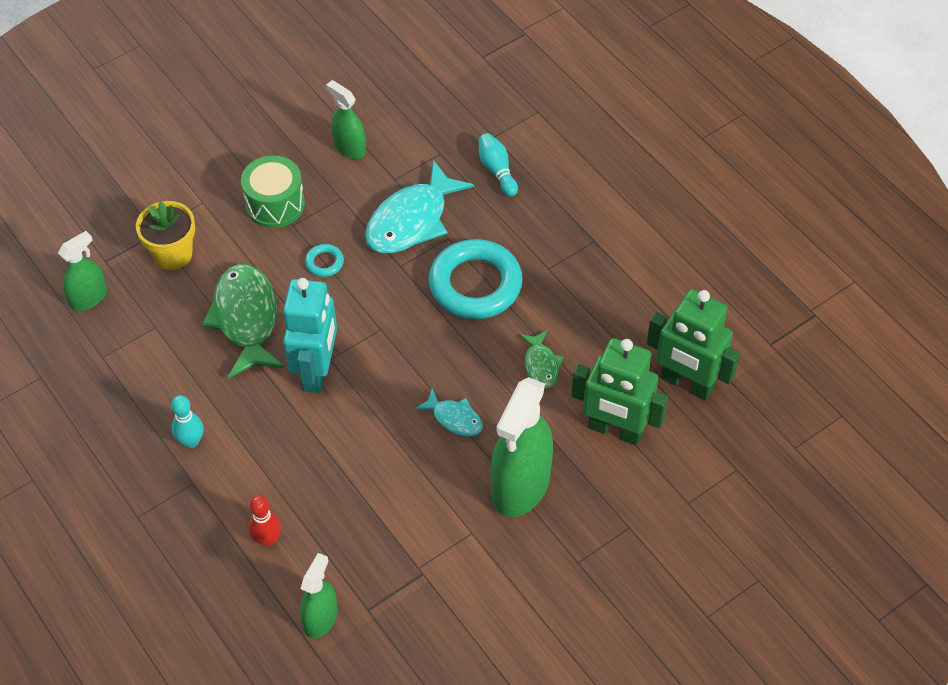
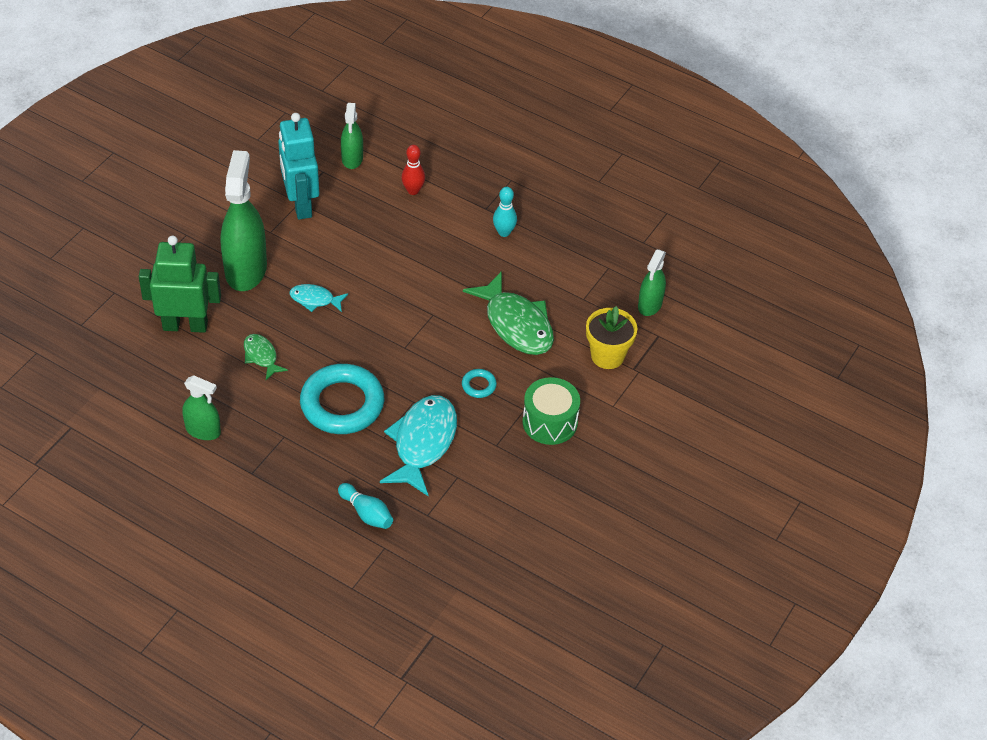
camera: 155 degrees right, 5 degrees down
turquoise robot [283,278,337,393] -> turquoise robot moved to [278,113,319,219]
green spray bottle [326,80,366,159] -> green spray bottle moved to [182,375,221,440]
green robot [647,289,740,400] -> none

